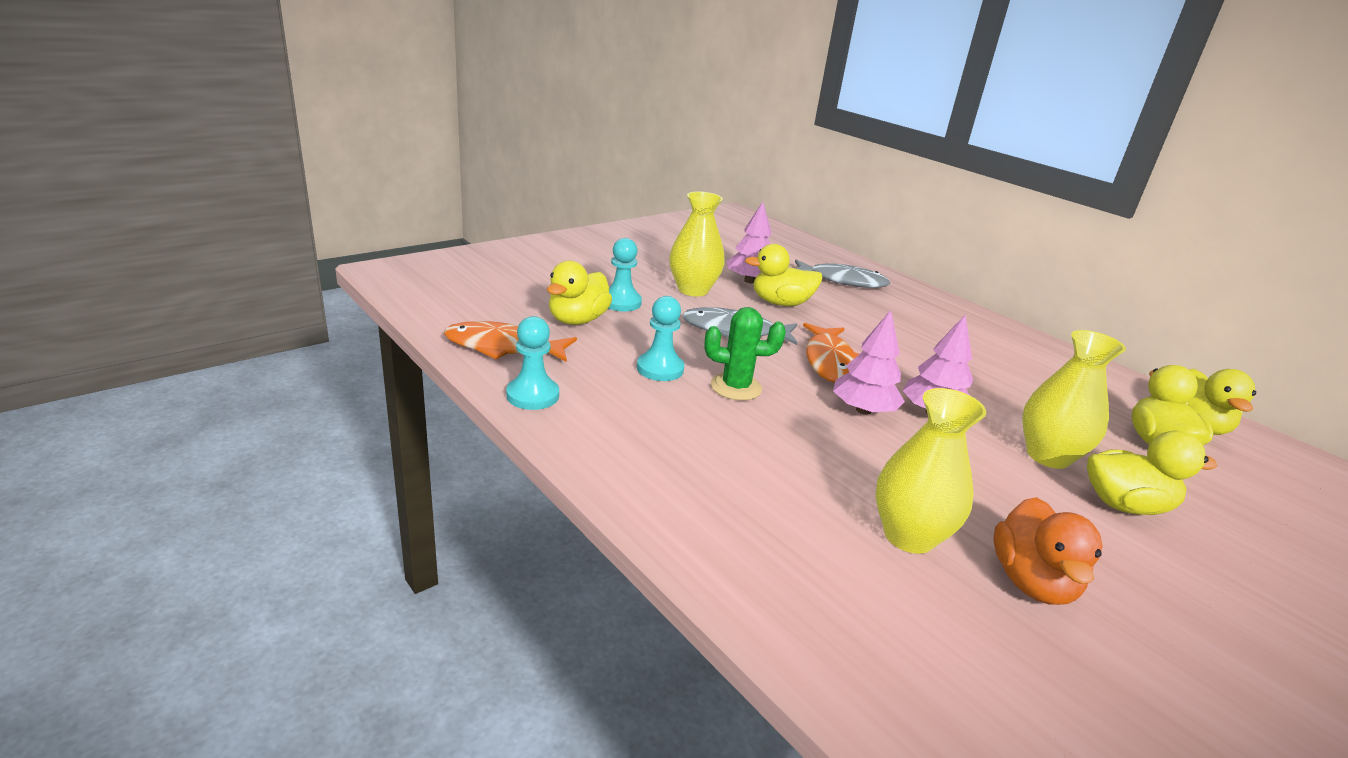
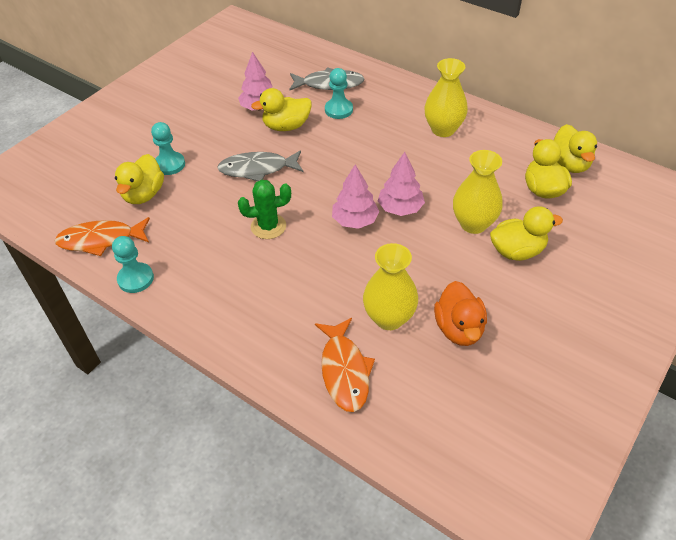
camera: 10 degrees left, 20 degrees up
turquoise pawn [637,296,685,381] -> turquoise pawn moved to [325,68,353,119]
yellow vase [669,191,725,296] -> yellow vase moved to [424,58,468,137]
orange fish [803,323,859,383] -> orange fish moved to [315,318,375,412]

